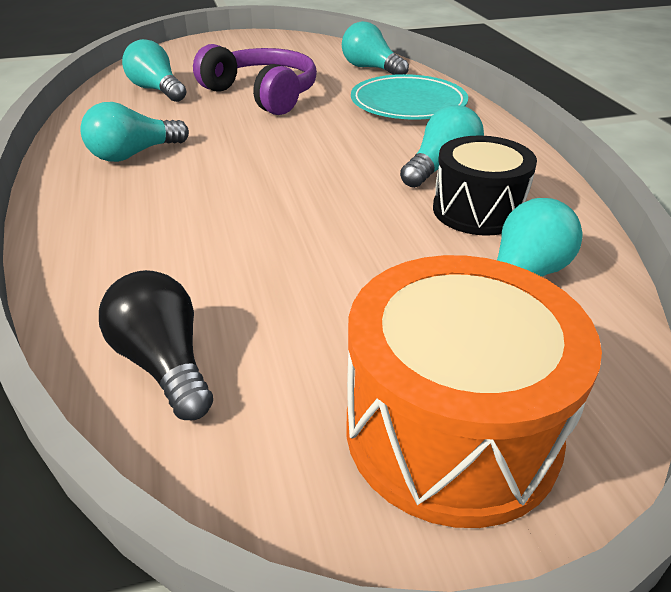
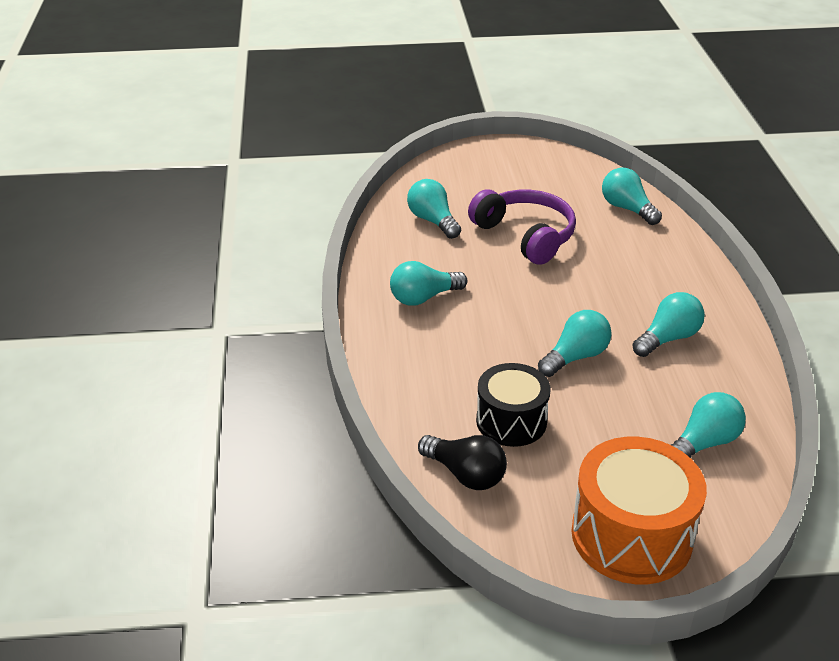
camera: 10 degrees right, 0 degrees up
black light bulb [99,270,213,420] -> black light bulb turned 150 degrees clockwise [418,435,507,490]
turquoise plate [351,74,468,120] -> none
black drum [433,136,537,236] -> black drum moved to [476,363,551,447]
none -> turquoise light bulb [538,310,612,377]

